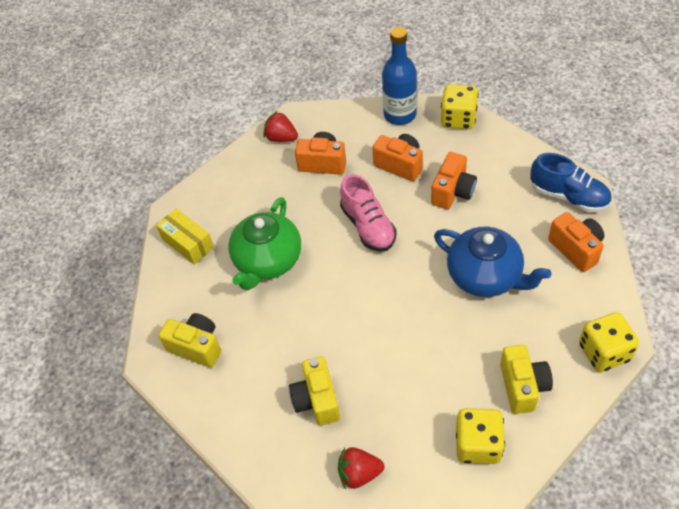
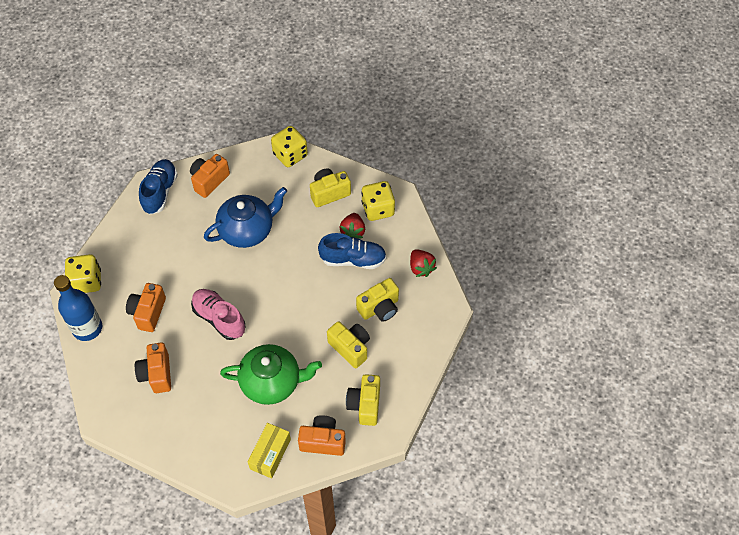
camera: 115 degrees left, 5 degrees up
red strawberry [263,111,298,142] -> red strawberry moved to [339,213,365,238]
pink shoe [340,174,397,252] -> pink shoe turned 90 degrees counterclockwise [191,289,246,340]
orange camera [431,152,477,209] -> orange camera moved to [298,415,346,456]
blue teapot [434,227,551,297] -> blue teapot turned 45 degrees clockwise [204,187,287,248]
none -> blue shoe [318,233,386,269]
none -> yellow camera [327,321,370,368]

